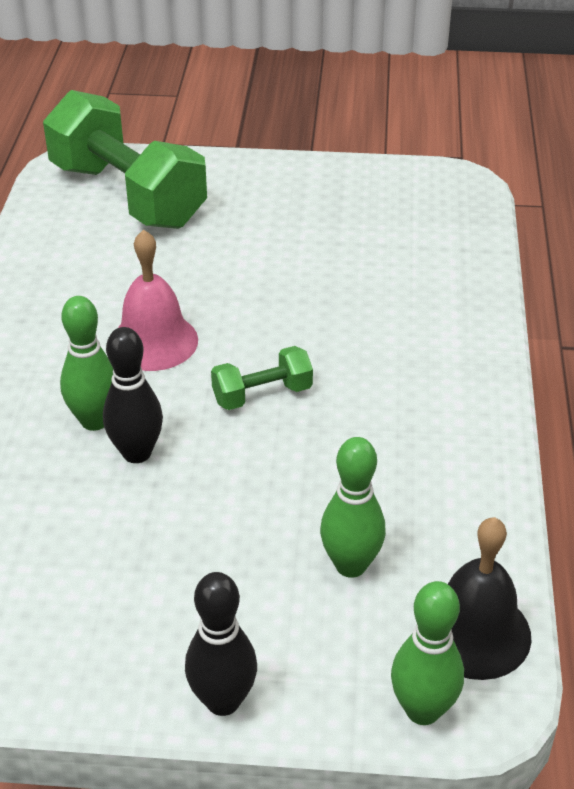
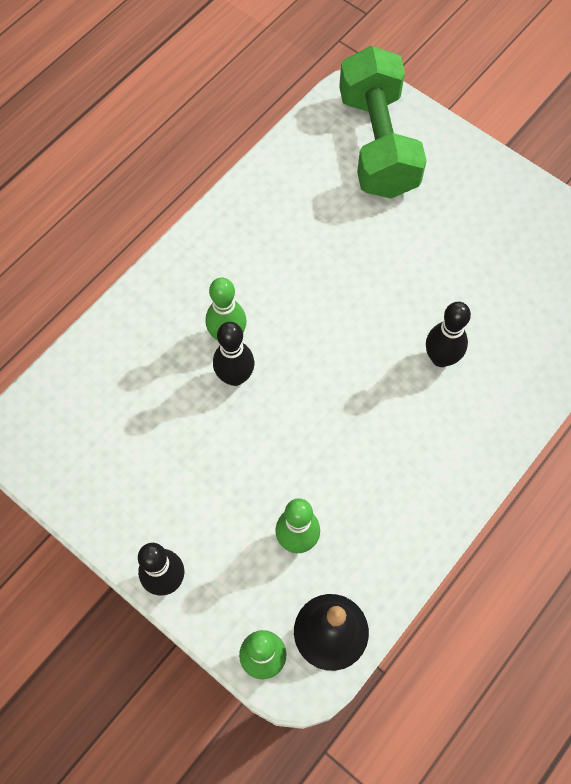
camera: 35 degrees right, 25 degrees up
pink bell [118,229,198,371] -> none
green dumbbell [211,346,313,410] -> none
none -> black bowling pin [426,302,471,367]

